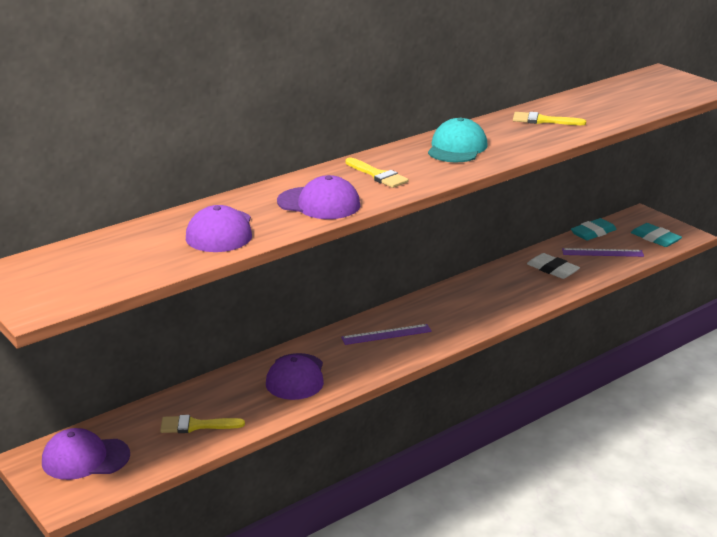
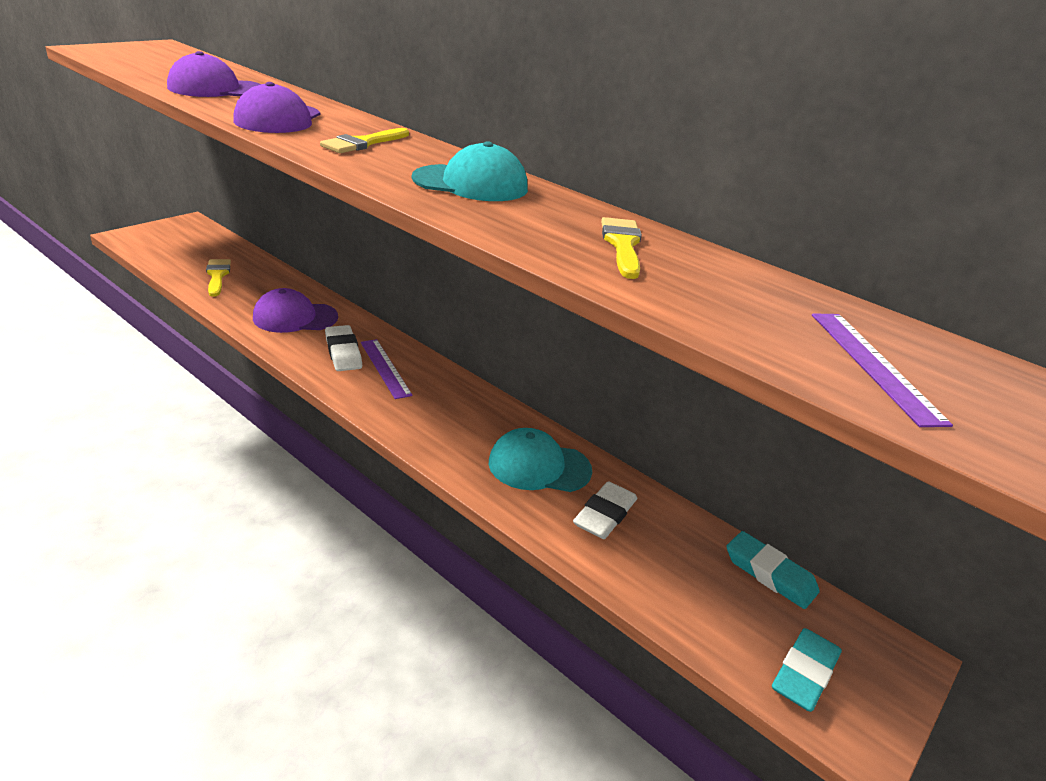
camera: 75 degrees right, 5 degrees up
purple cap [42,428,130,480] -> none
purple ruler [562,248,644,257] -> purple ruler moved to [812,313,953,427]
none -> white eraser [325,325,362,371]
none -> turquoise cap [489,428,592,492]

